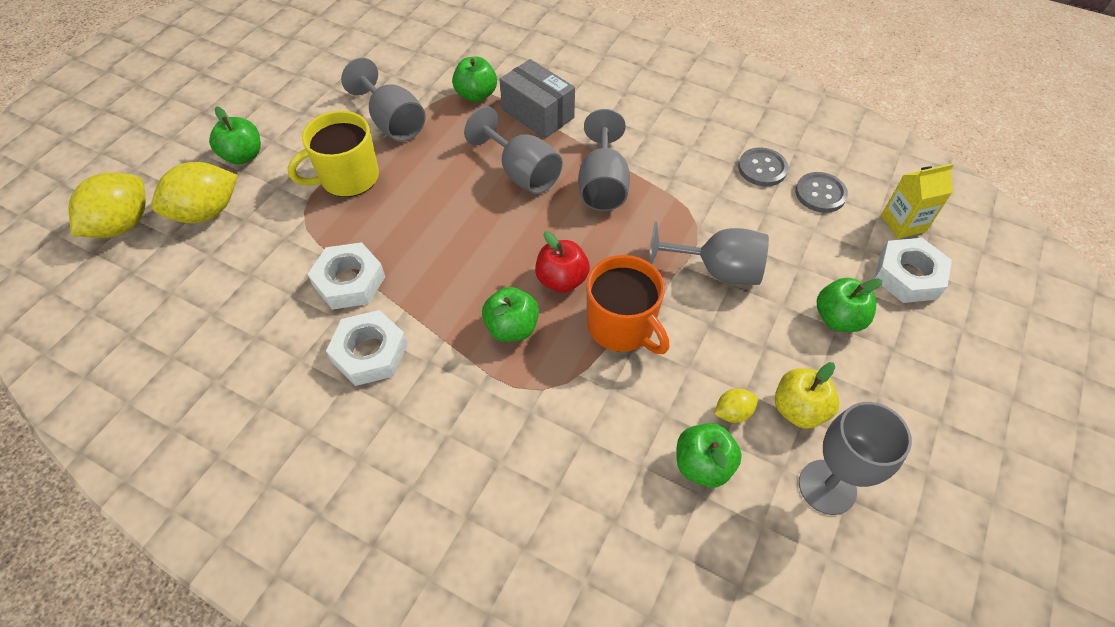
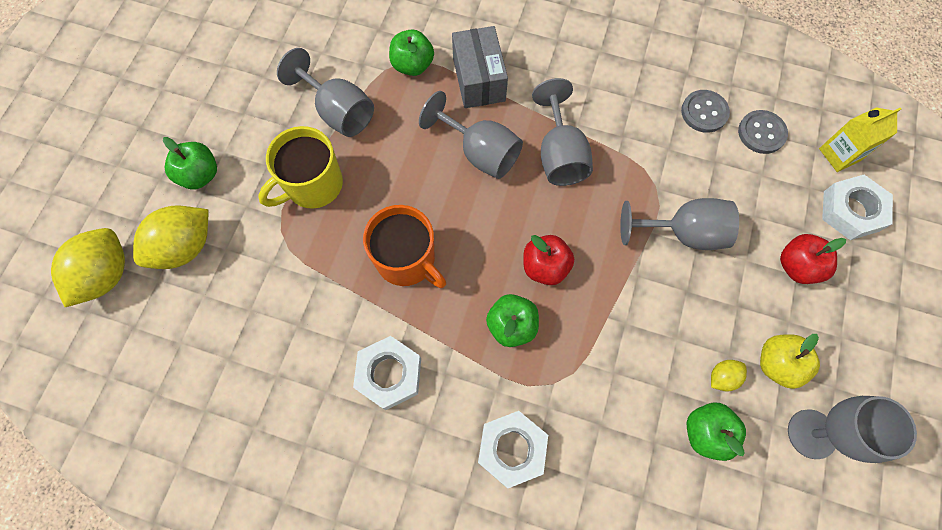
camera: 10 degrees left, 15 degrees up
white nut [308,242,385,310] -> white nut moved to [478,411,548,488]
grey box [500,59,575,138] -> grey box turned 45 degrees clockwise [452,26,508,108]
orange mug [586,255,670,354] -> orange mug moved to [363,205,446,288]
green apple [817,278,883,332] -> red apple [780,234,846,284]

